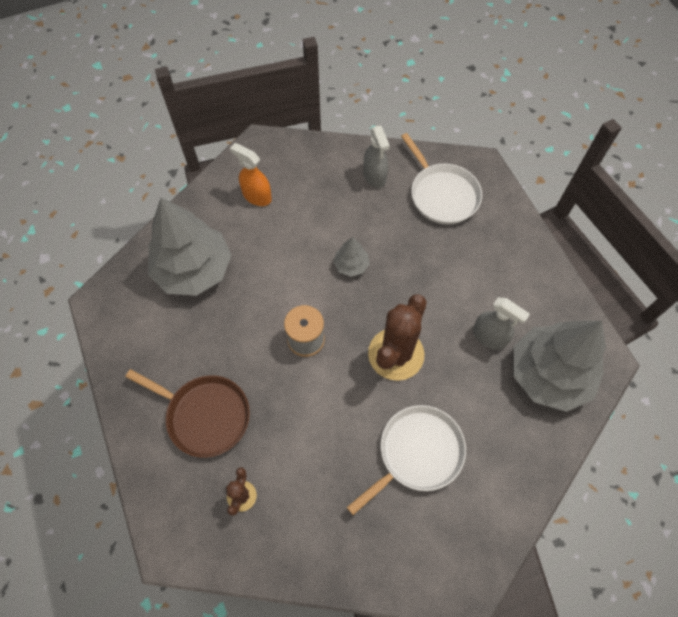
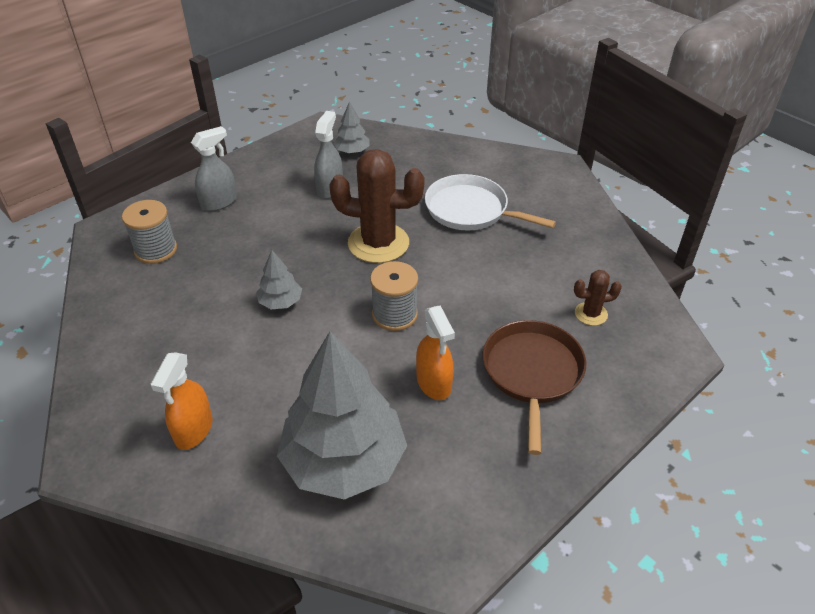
camera: 110 degrees left, 20 degrees down
grey spray bottle [364,125,390,188] -> grey spray bottle moved to [191,126,237,211]
white pan [401,133,482,225] -> grey spool [122,200,177,264]
grey tree [513,321,606,412] -> grey tree [333,102,370,154], size x0.44
none -> orange spray bottle [416,306,455,400]

